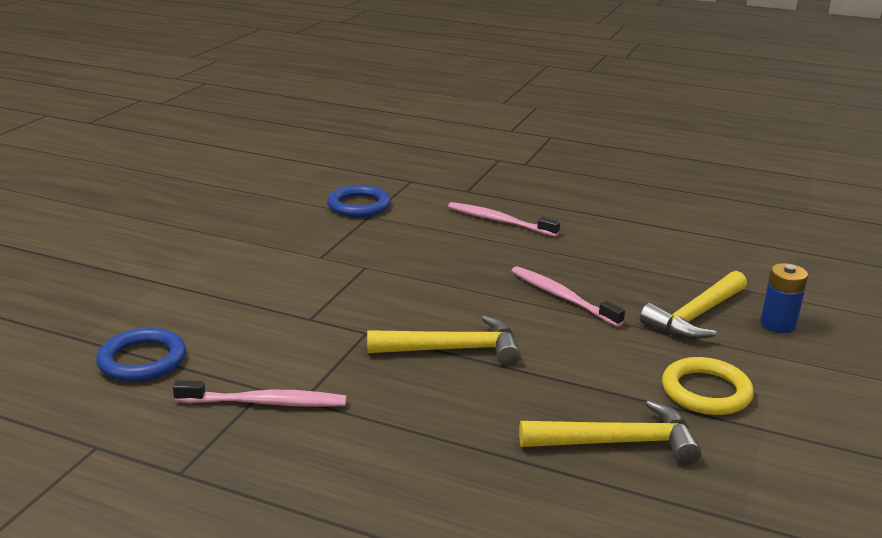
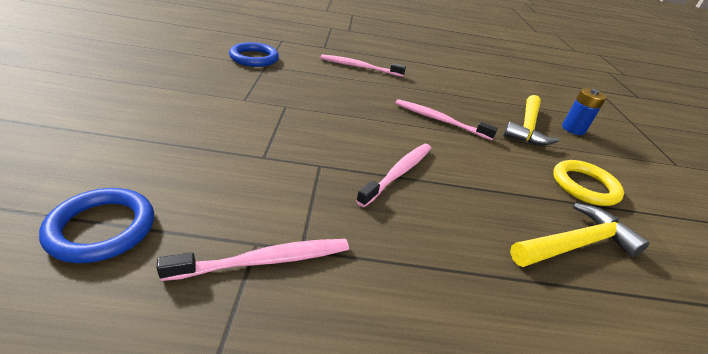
camera: 25 degrees left, 10 degrees up
yellow hammer [367,315,520,366] -> pink toothbrush [356,144,431,207]

